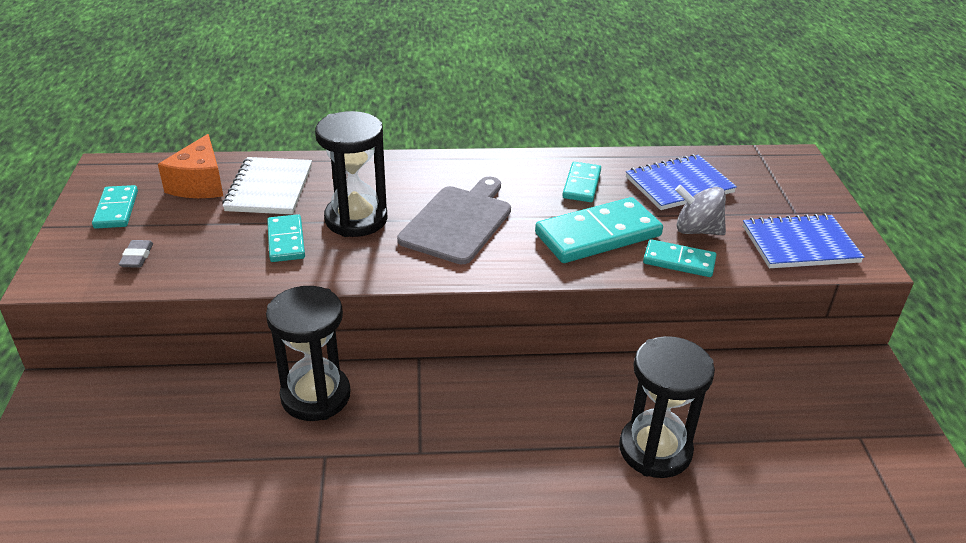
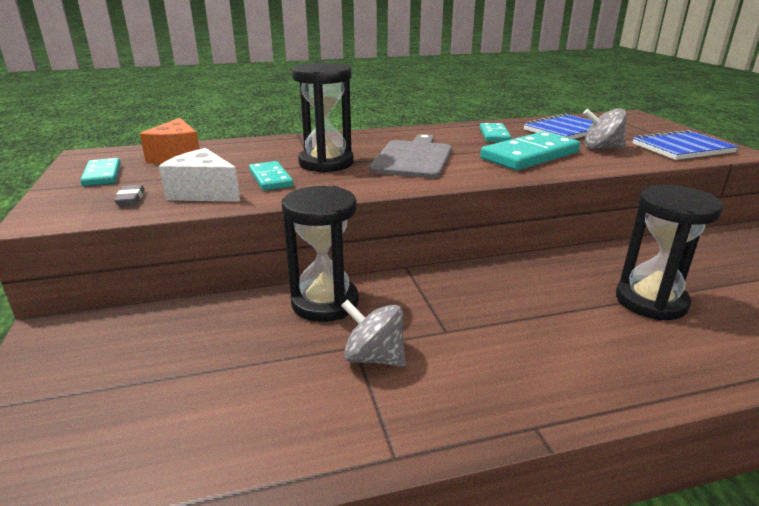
camera: 10 degrees left, 10 degrees down
white notebook [222,157,312,215] -> none
turquoise domino [643,239,716,277] -> none
none -> white cheese [159,148,240,202]
none -> grey spinning top [341,299,406,367]

